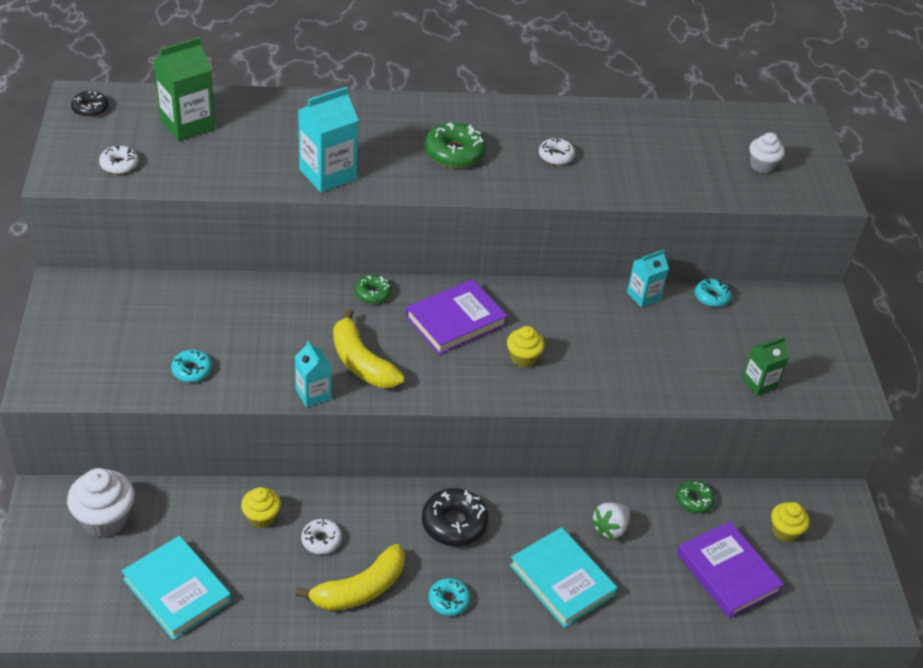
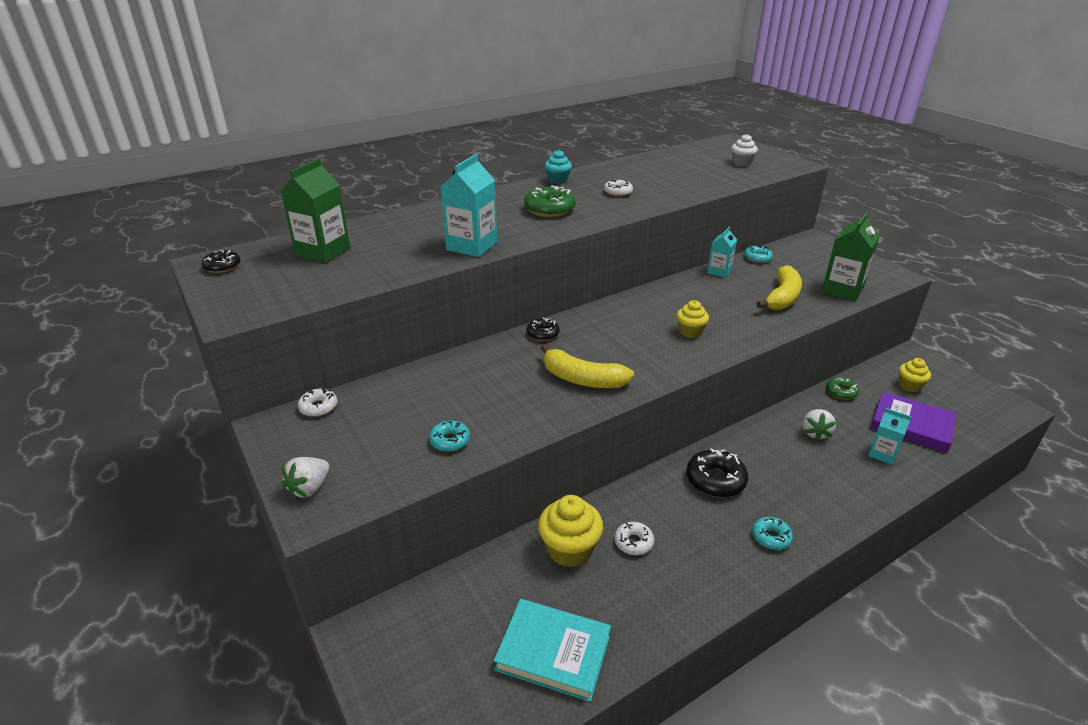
camera: 25 degrees left, 10 degrees down
white cupcake [67,468,135,538] -> none
white donut [99,146,139,174] -> white donut moved to [298,388,337,417]
yellow cupcake [241,487,281,529] -> yellow cupcake [538,495,603,567], size x1.64
turquoise carton [295,341,331,407] -> turquoise carton moved to [868,408,912,465]
yellow banana [295,544,405,611] -> yellow banana moved to [756,265,802,310]
green donut [354,275,392,304] -> black donut [527,318,560,341]
purple book [406,279,508,355] -> none
turquoise book [510,527,617,628] -> none
green carton [742,337,789,396] -> green carton [821,212,880,301], size x1.65
none -> white strawberry [282,457,329,499]
none -> turquoise cupcake [545,150,572,184]

